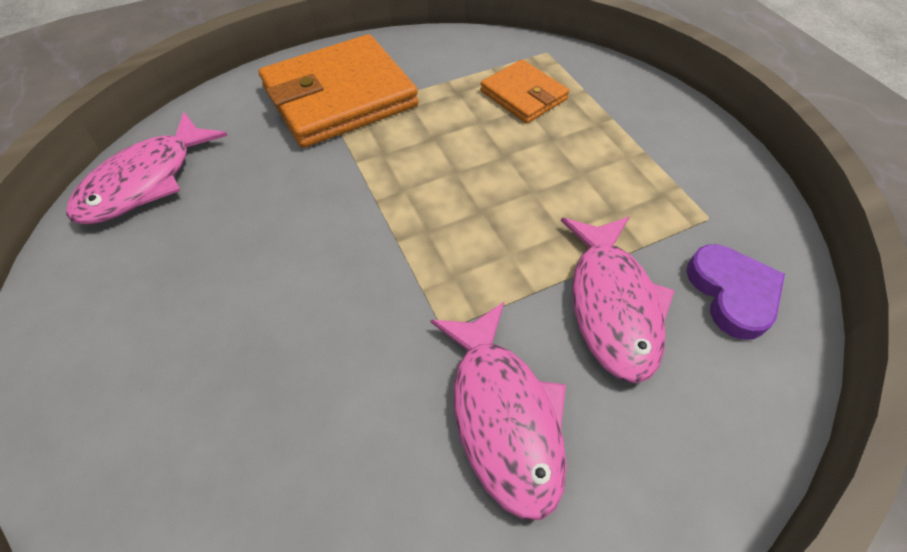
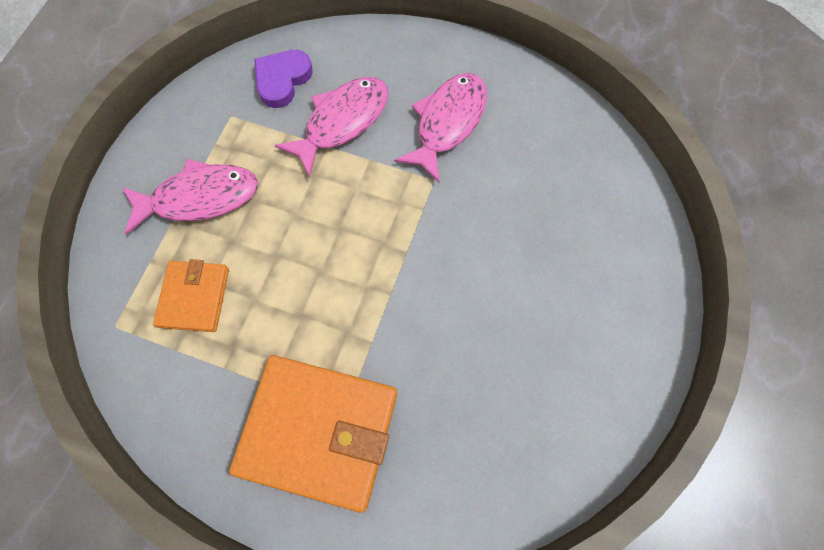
camera: 135 degrees left, 15 degrees up
pink fish [66,112,228,225] -> pink fish moved to [122,159,258,235]

